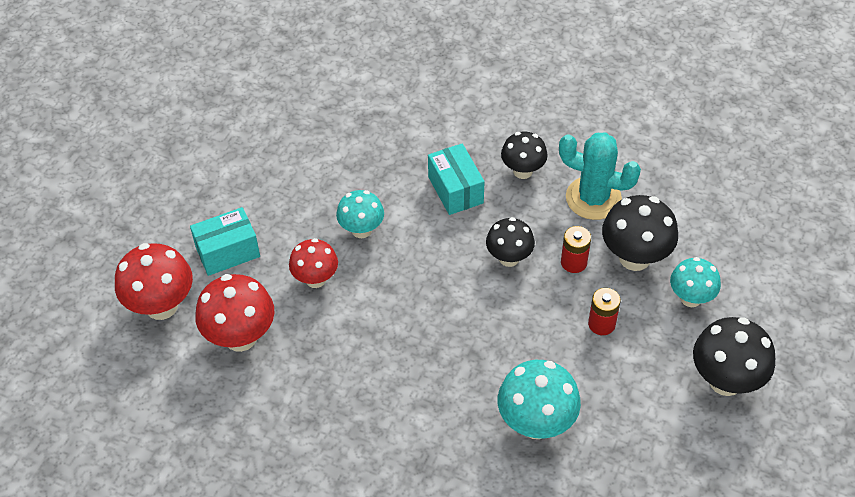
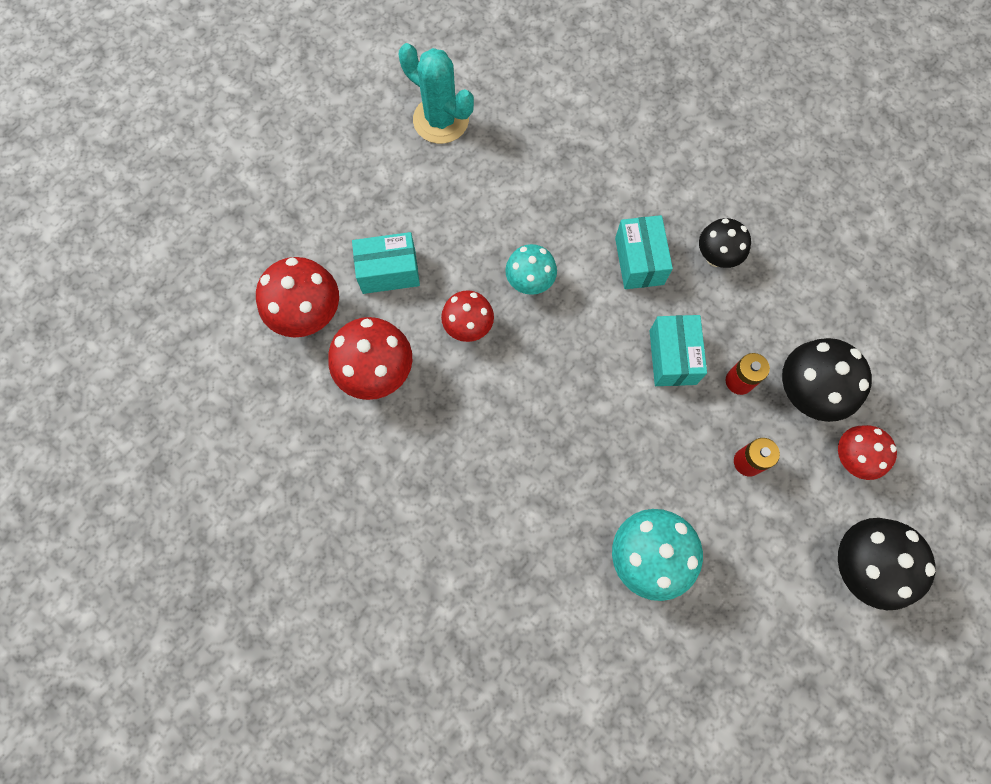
camera: 15 degrees right, 20 degrees up
black mushroom [486,217,535,267] -> turquoise box [650,315,707,386]
turquoise cactus [559,132,641,220] -> turquoise cactus moved to [399,43,474,144]
turquoise mushroom [670,257,721,307] -> red mushroom [838,425,897,480]

